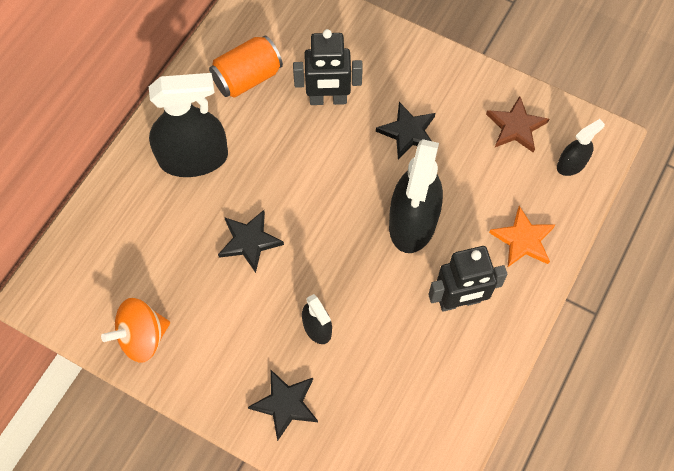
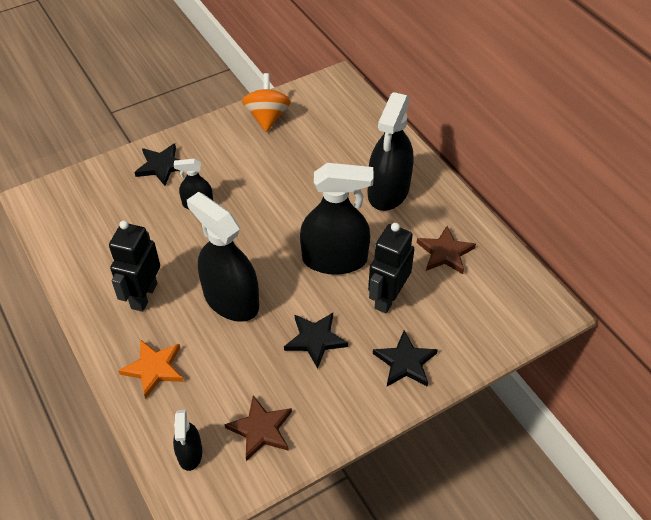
camera: 120 degrees right, 15 degrees down
orange can [209,35,283,98] -> brown star [417,226,476,274]
black star [218,210,284,273] -> black star moved to [373,331,438,387]
none -> black spray bottle [300,163,374,275]

